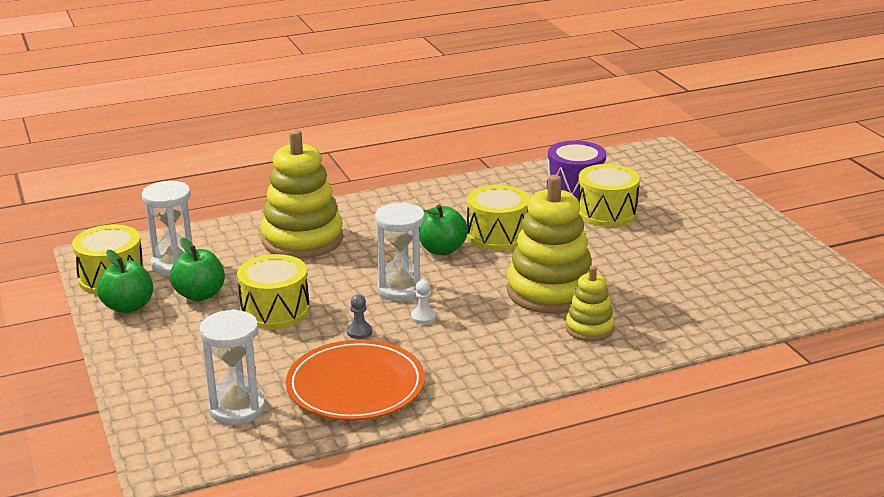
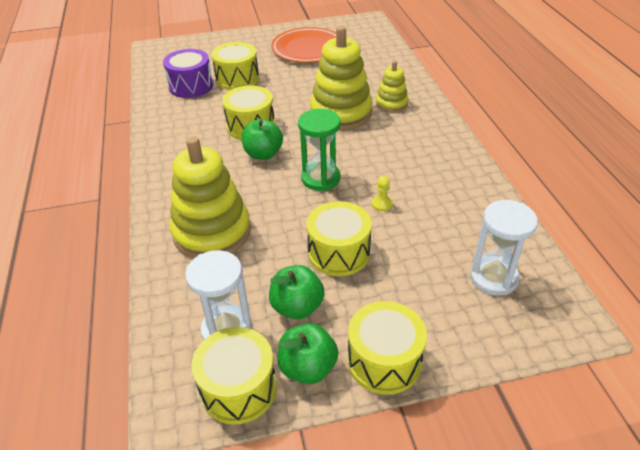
camera: 80 degrees left, 15 degrees up
orange plate [286,340,425,421] -> orange plate moved to [271,27,336,63]
grey pawn [347,294,372,339] -> yellow pawn [372,176,393,211]
white hourglass [375,202,425,302] -> green hourglass [298,109,341,191]
white pawn [411,280,436,324] -> none
none -> yellow drum [348,301,427,395]

